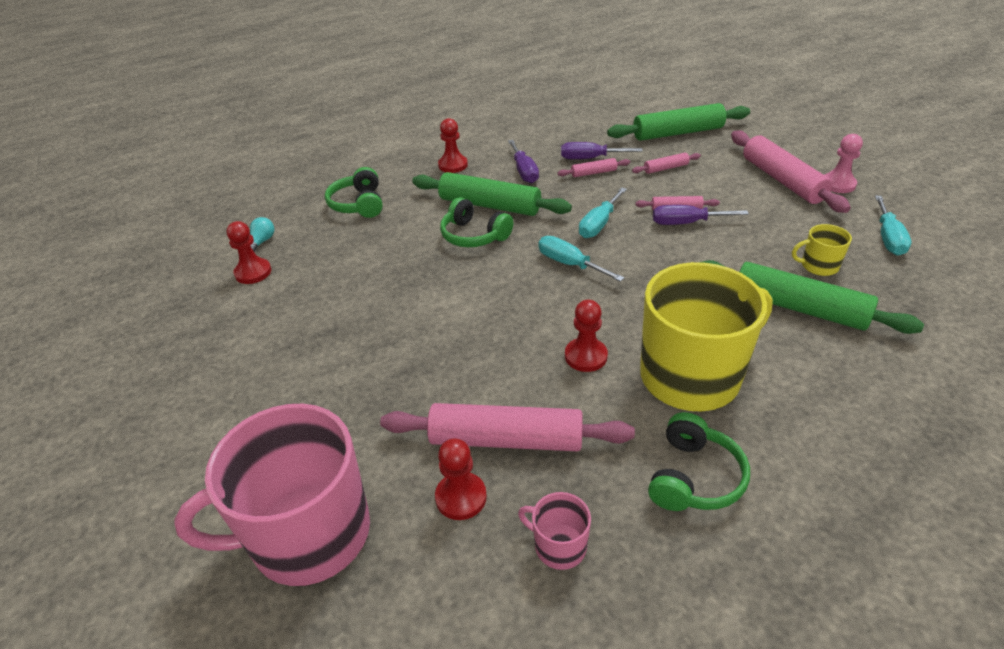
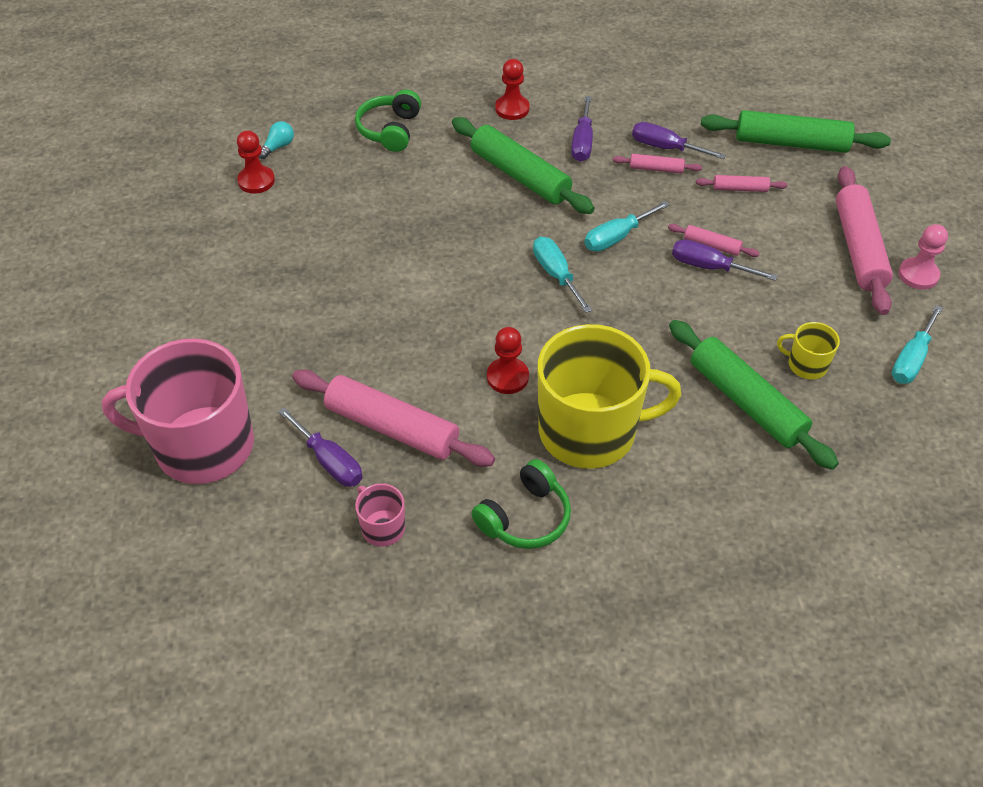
camera: 20 degrees right, 10 degrees up
red pawn [435,439,487,520] -> purple screwdriver [278,407,362,487]
green headphones [440,197,513,247] -> none

